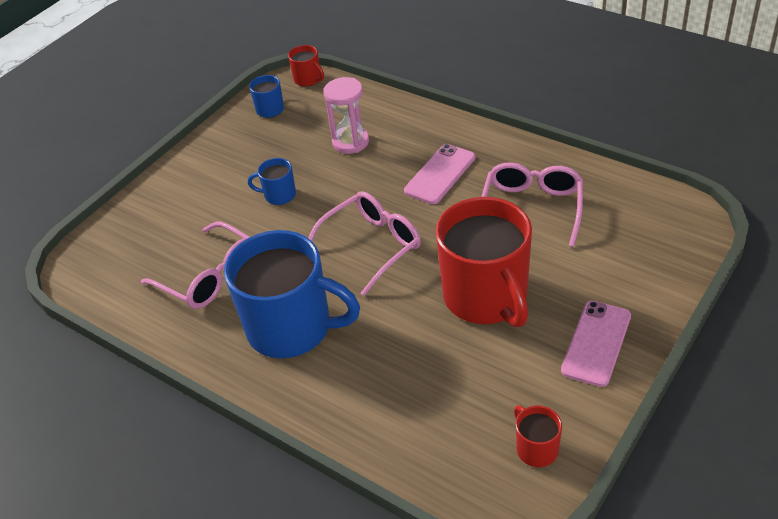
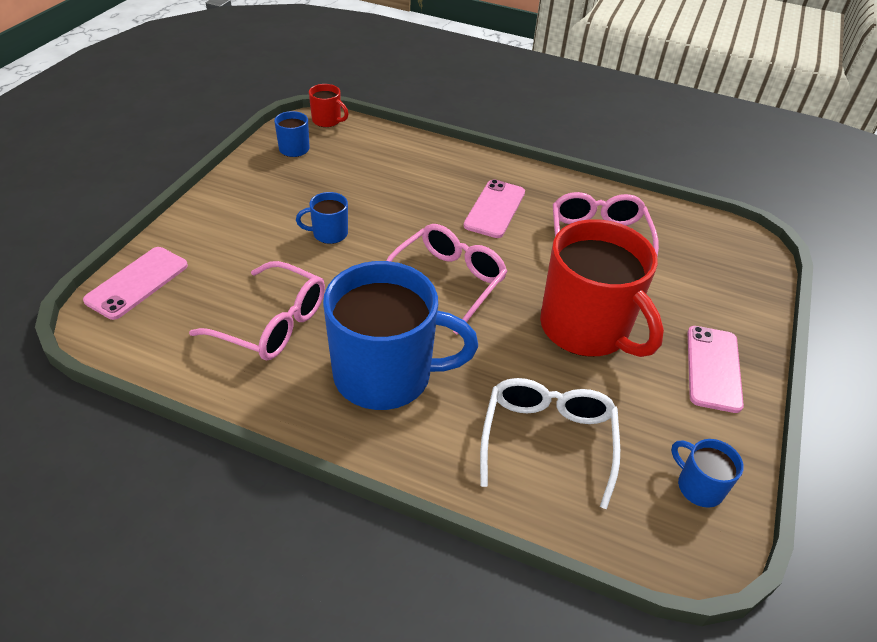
camera: 20 degrees left, 0 degrees up
pink hourglass [324,77,369,154] -> none
red mug [514,405,562,467] -> blue mug [671,439,744,508]
none -> pink phone [83,247,188,320]
none -> white glasses [480,378,620,509]

